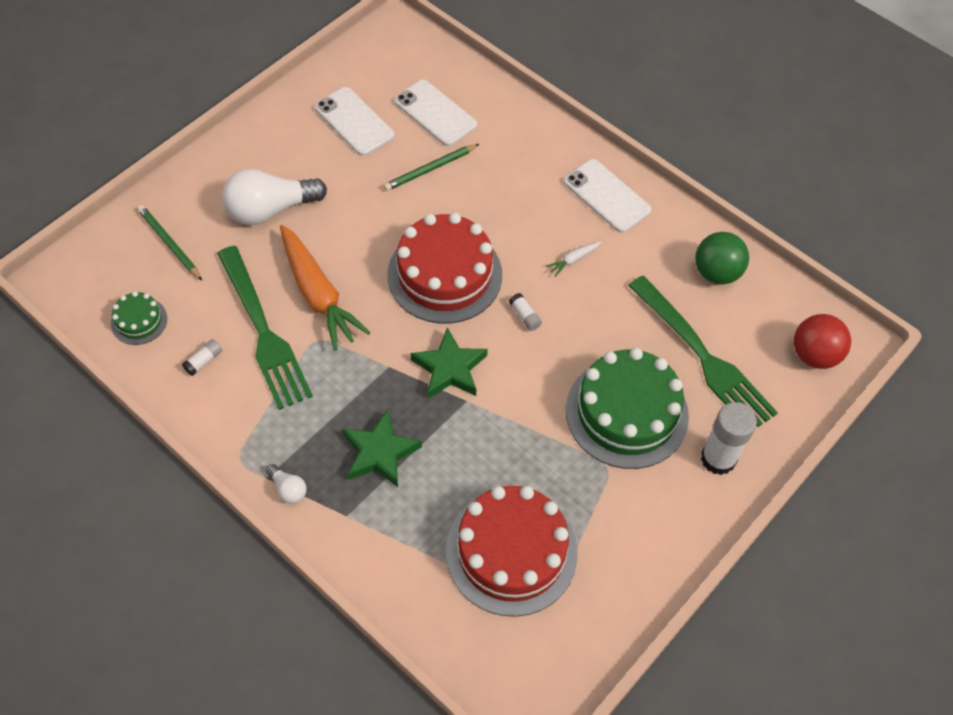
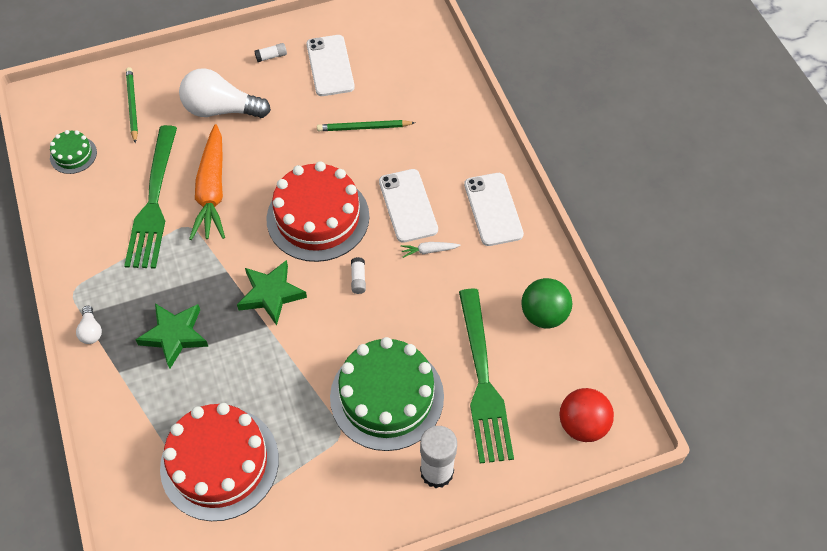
camera: 30 degrees right, 0 degrees up
white glue stick [182,339,222,376] -> white glue stick moved to [254,43,287,62]
white phone [394,80,477,146] -> white phone moved to [379,169,438,243]

